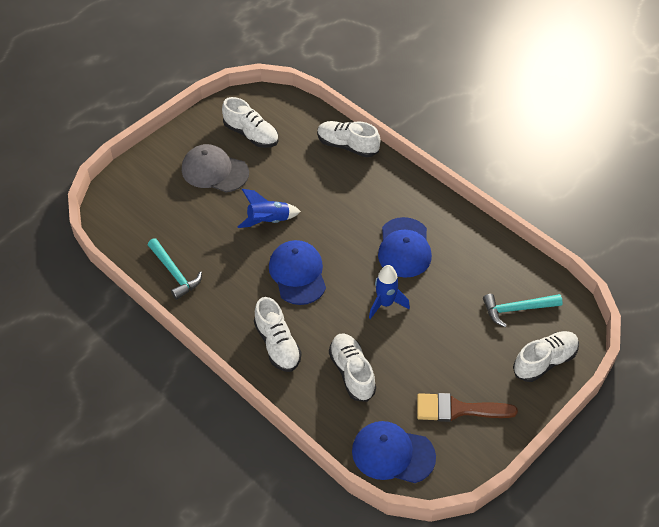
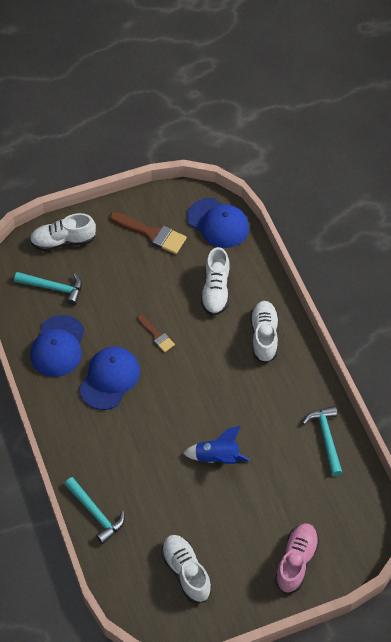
camera: 155 degrees left, 5 degrees up
grey cap [182,144,249,192] -> none
blue cap [269,240,326,305] -> blue cap moved to [30,315,84,377]
white shoe [317,121,381,157] -> turquoise hammer [64,477,125,544]
blue rocket [369,265,410,319] -> brown brush [137,315,175,352]
none -> pink shoe [275,523,319,593]

